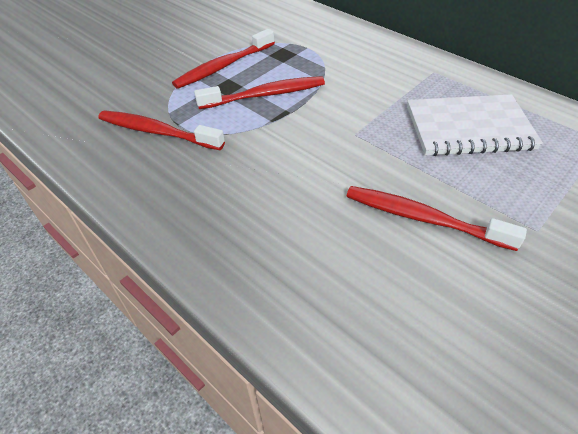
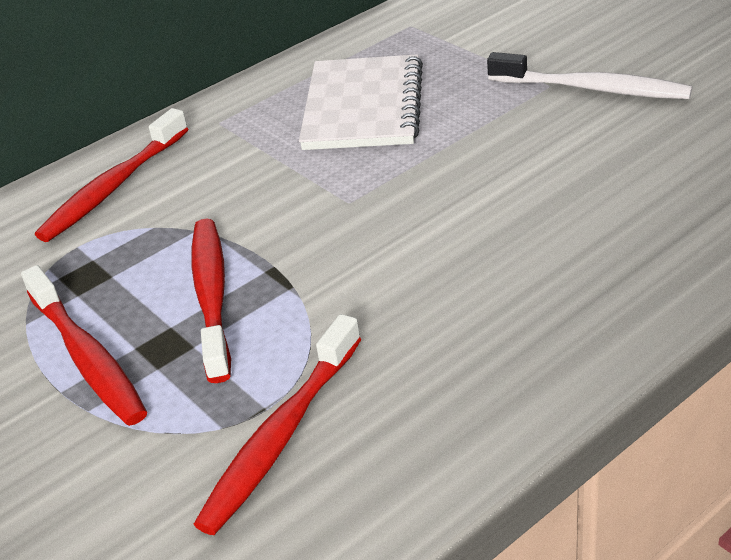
camera: 80 degrees left, 10 degrees down
red toothbrush [346,186,527,251] -> red toothbrush moved to [35,108,188,242]
none -> white toothbrush [487,52,692,99]

